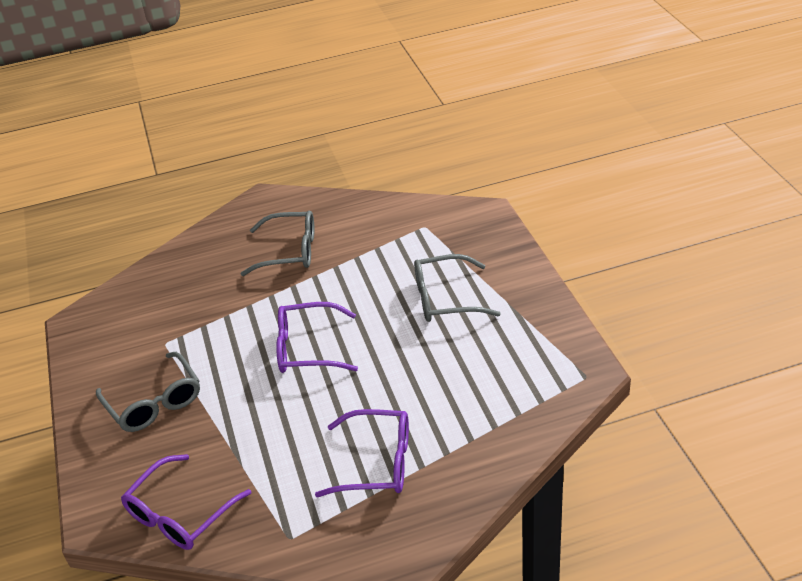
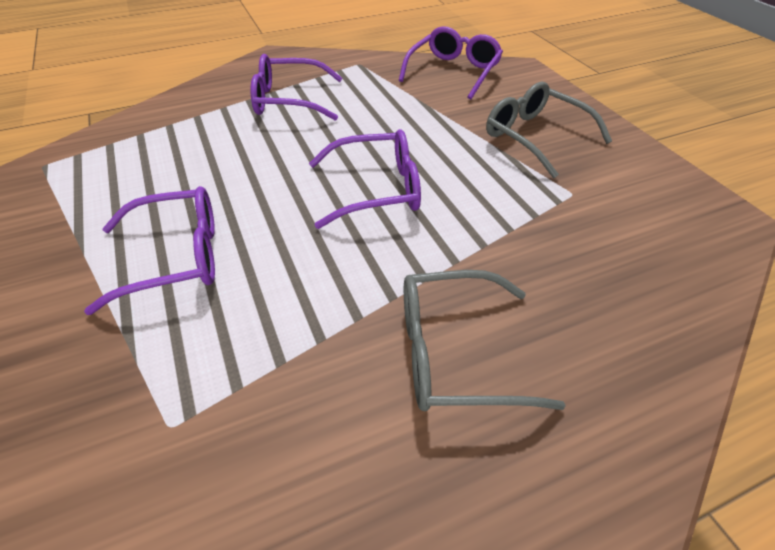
camera: 170 degrees right, 5 degrees up
grey glasses [414,254,501,322] -> purple glasses [84,186,215,315]

